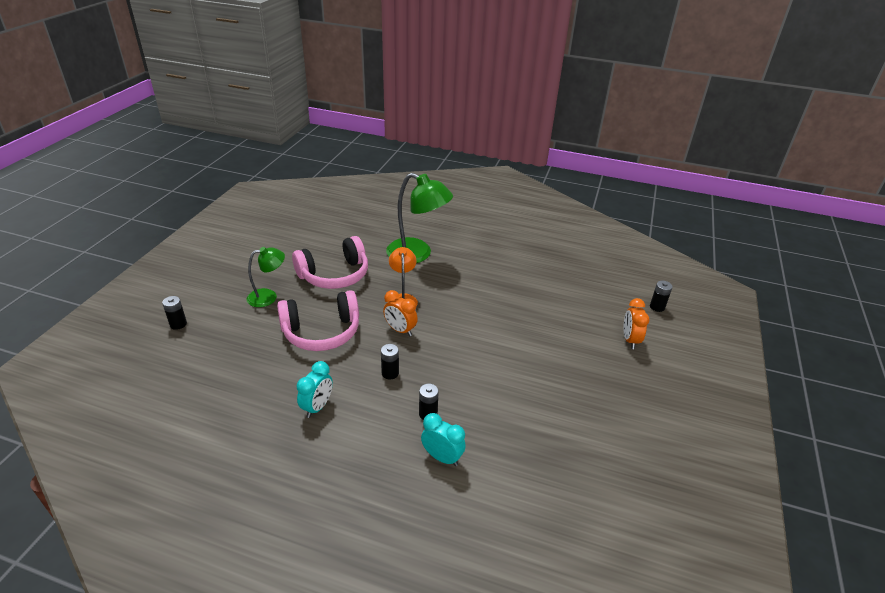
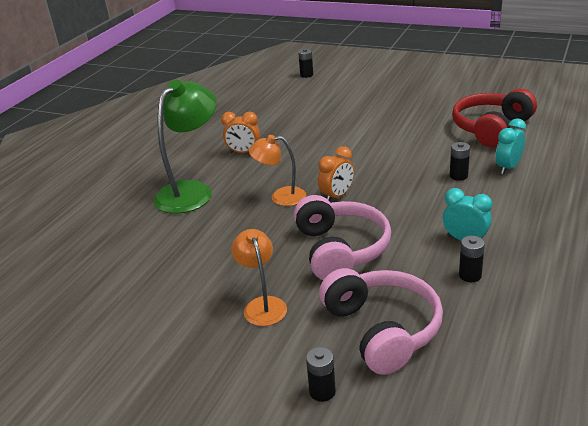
camera: 80 degrees left, 5 degrees down
green lamp [247,247,285,307] -> orange lamp [231,229,287,326]
pink headphones [292,236,368,289] -> pink headphones moved to [319,268,443,375]
black battery [381,344,399,379] -> black battery moved to [459,236,485,282]
orange clock [623,298,650,349] -> orange clock moved to [221,112,260,153]
none -> red headphones [452,89,537,147]

